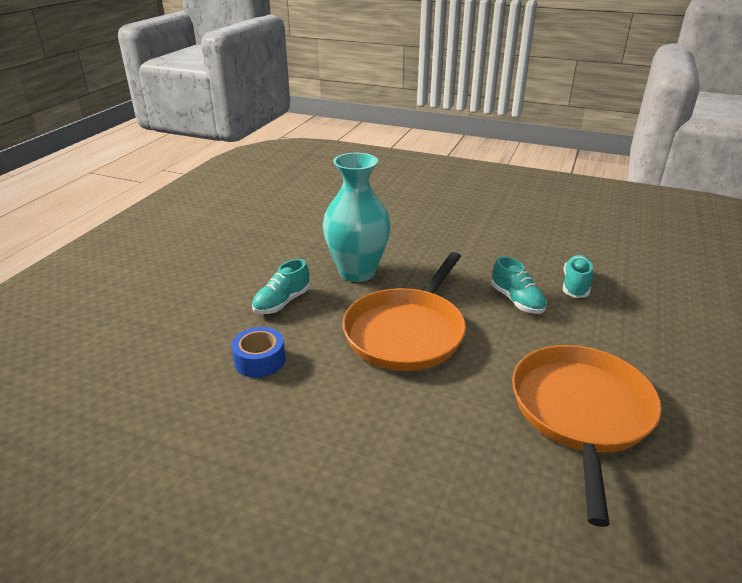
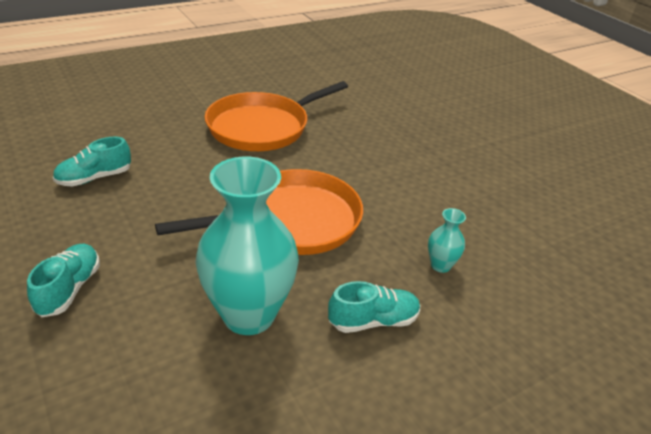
camera: 145 degrees left, 5 degrees up
blue tape [231,327,285,378] -> turquoise vase [428,208,466,273]
turquoise shoe [491,256,547,314] -> turquoise shoe moved to [27,244,100,317]

